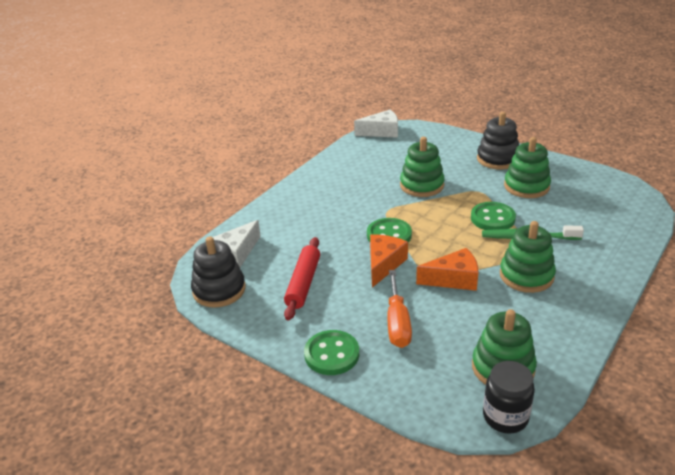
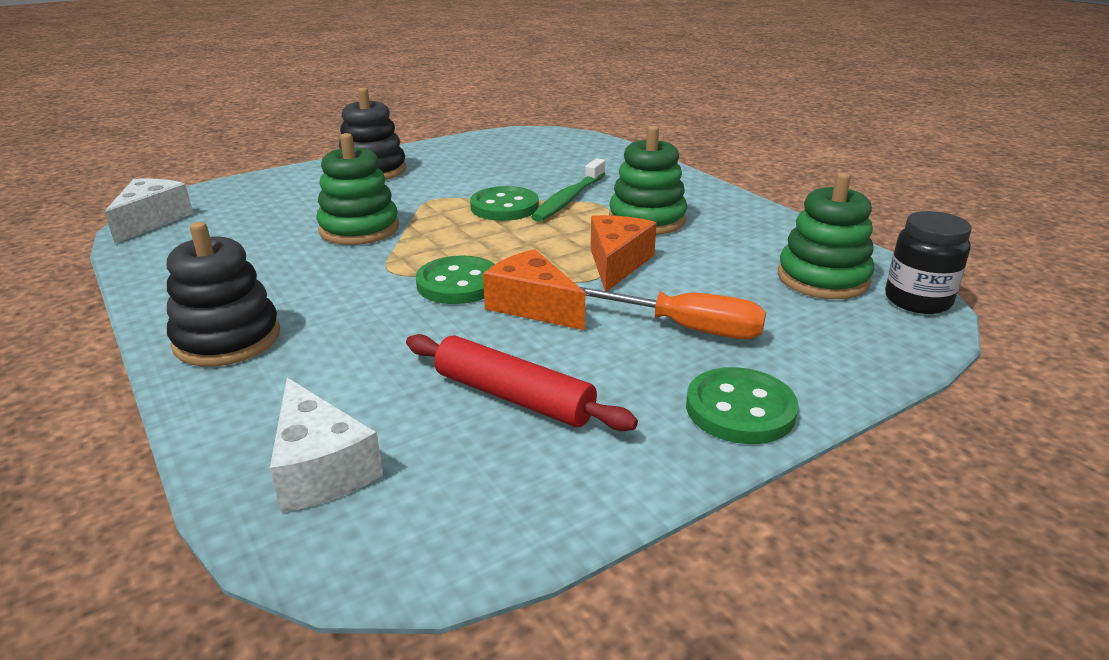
camera: 70 degrees left, 5 degrees down
black stacking toy [191,236,246,308] -> black stacking toy moved to [167,222,280,366]
green stacking toy [504,137,551,198] -> none

